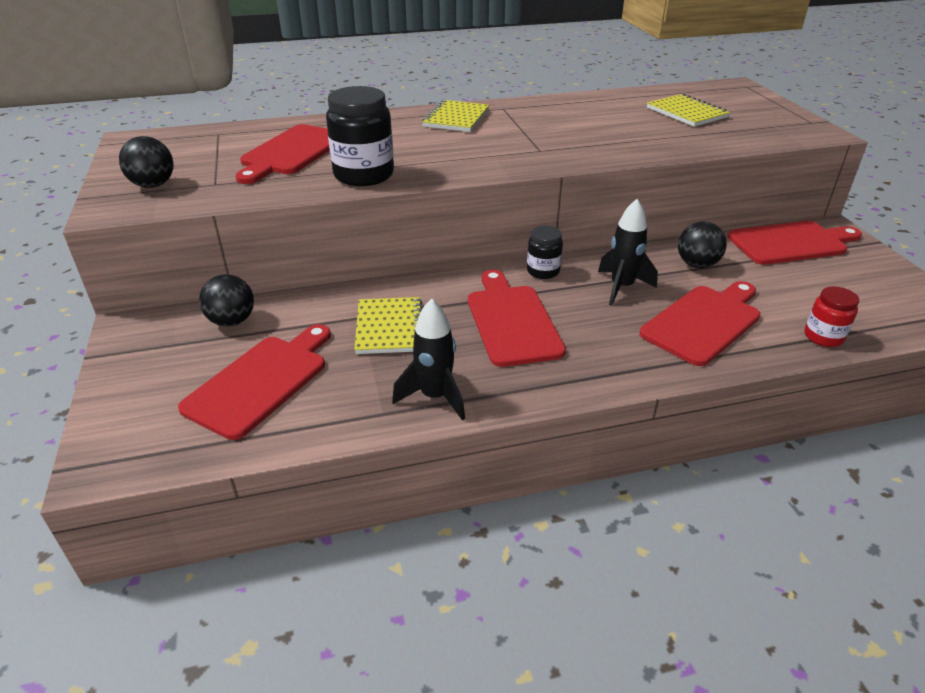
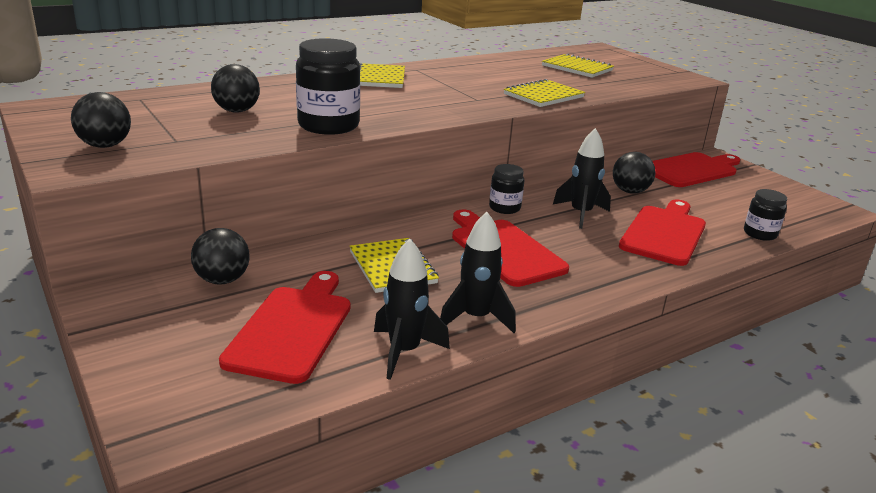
camera: 20 degrees left, 10 degrees down
red cutting board [235,124,330,184] -> black ball [211,64,260,113]
red jar [804,286,859,347] -> black jar [744,189,787,241]
none -> black rocket [374,239,450,380]
none -> yellow notebook [504,79,585,107]

